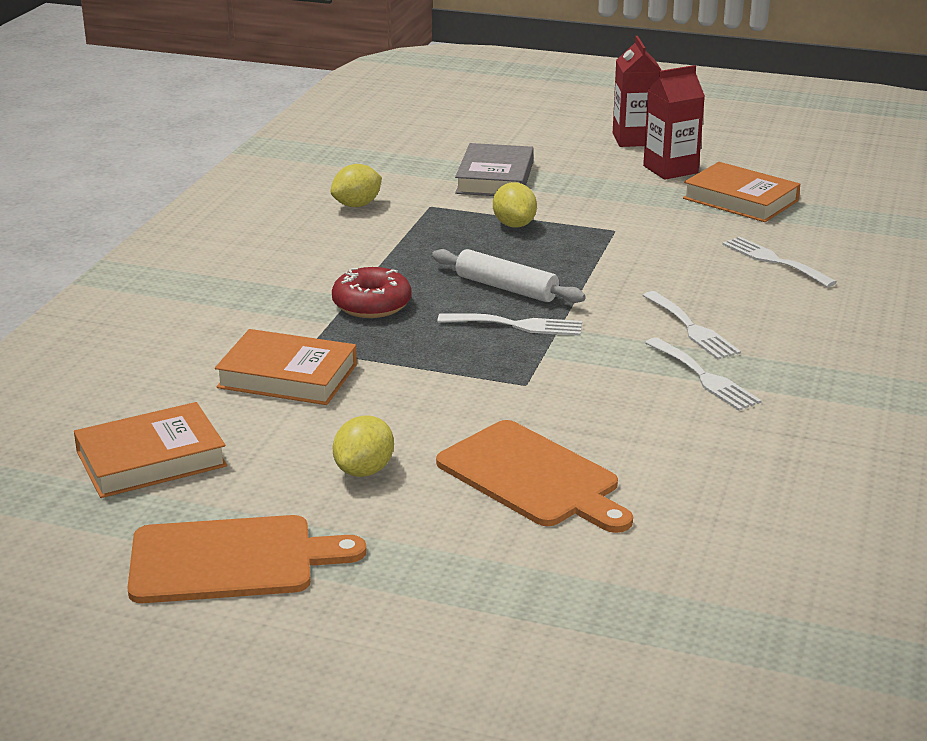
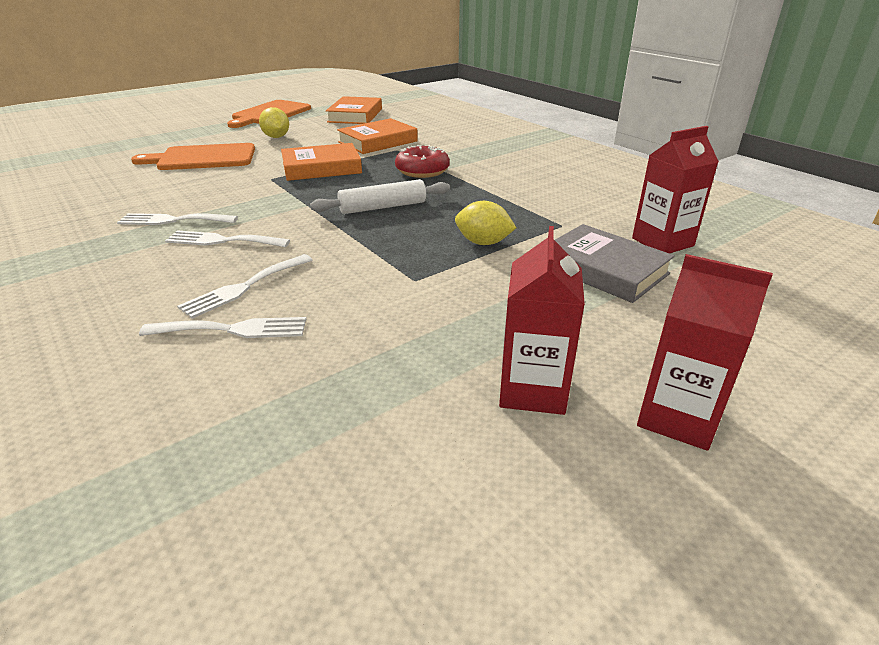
camera: 125 degrees right, 5 degrees up
yellow lemon [331,164,382,207] -> none
white fork [438,313,582,336] -> white fork moved to [177,254,312,319]
orange book [683,162,800,222] -> orange book moved to [281,143,362,181]
none -> red carton [632,126,719,254]

